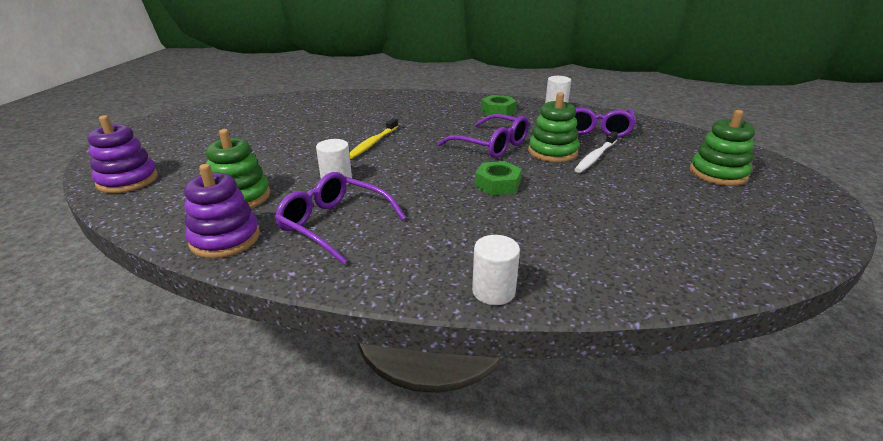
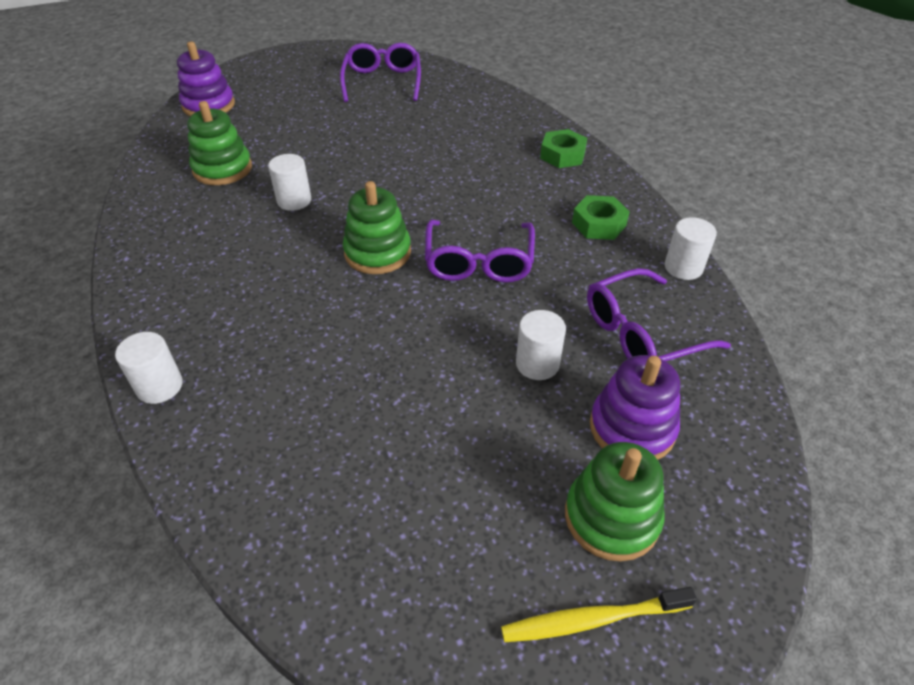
camera: 55 degrees right, 15 degrees up
purple stacking toy [184,164,260,258] -> purple stacking toy moved to [590,355,680,460]
purple glasses [275,172,406,265] -> purple glasses moved to [340,43,421,102]
yellow toothbrush [349,118,398,159] -> yellow toothbrush moved to [501,587,697,642]
green nut [475,161,522,195] -> green nut moved to [540,129,587,168]
green stacking toy [528,92,579,162] -> green stacking toy moved to [343,181,411,274]
white toothbrush [574,131,618,173] -> white cylinder [516,310,566,380]

